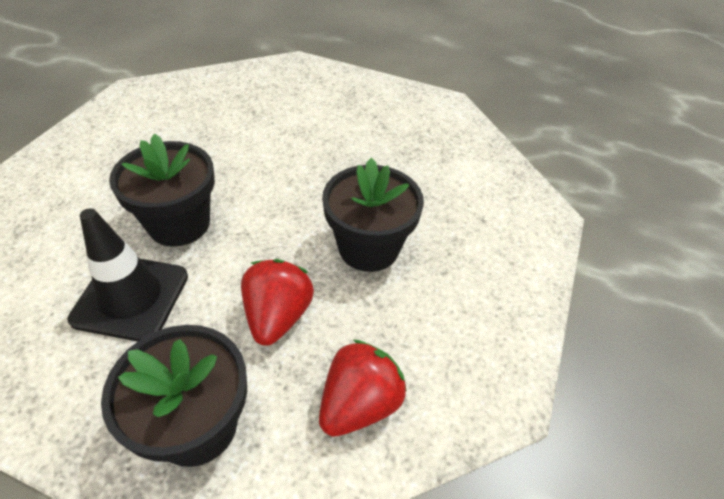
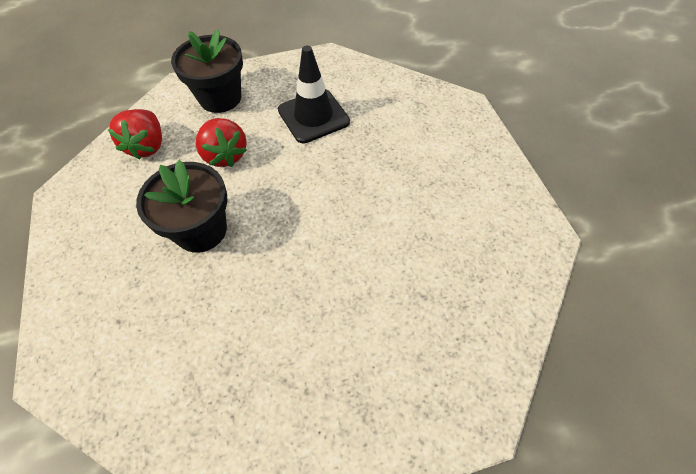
camera: 145 degrees right, 10 degrees up
black flower pot [109,133,215,247] -> none

